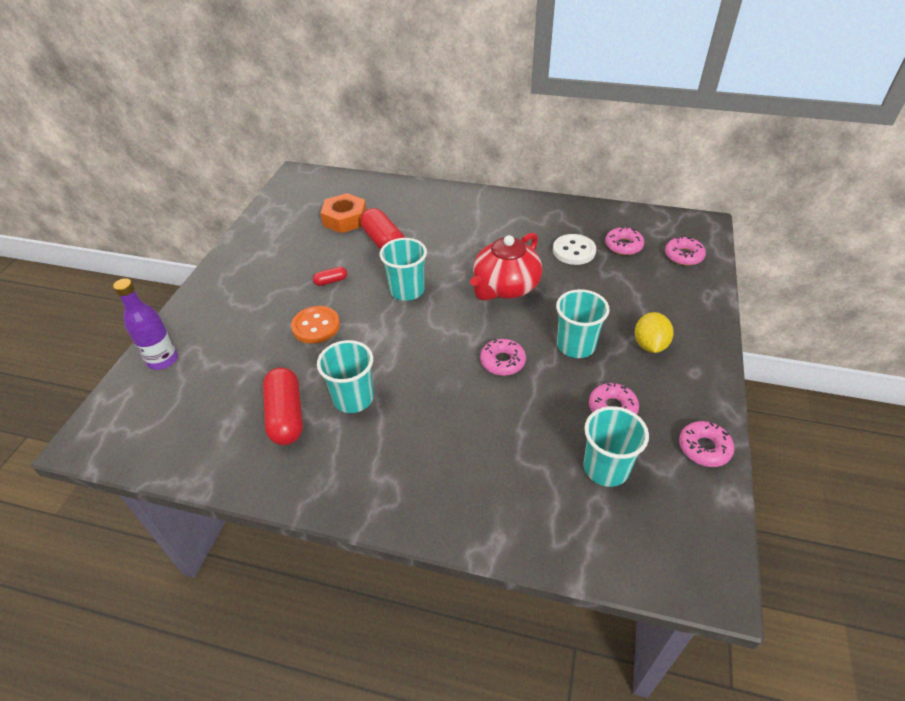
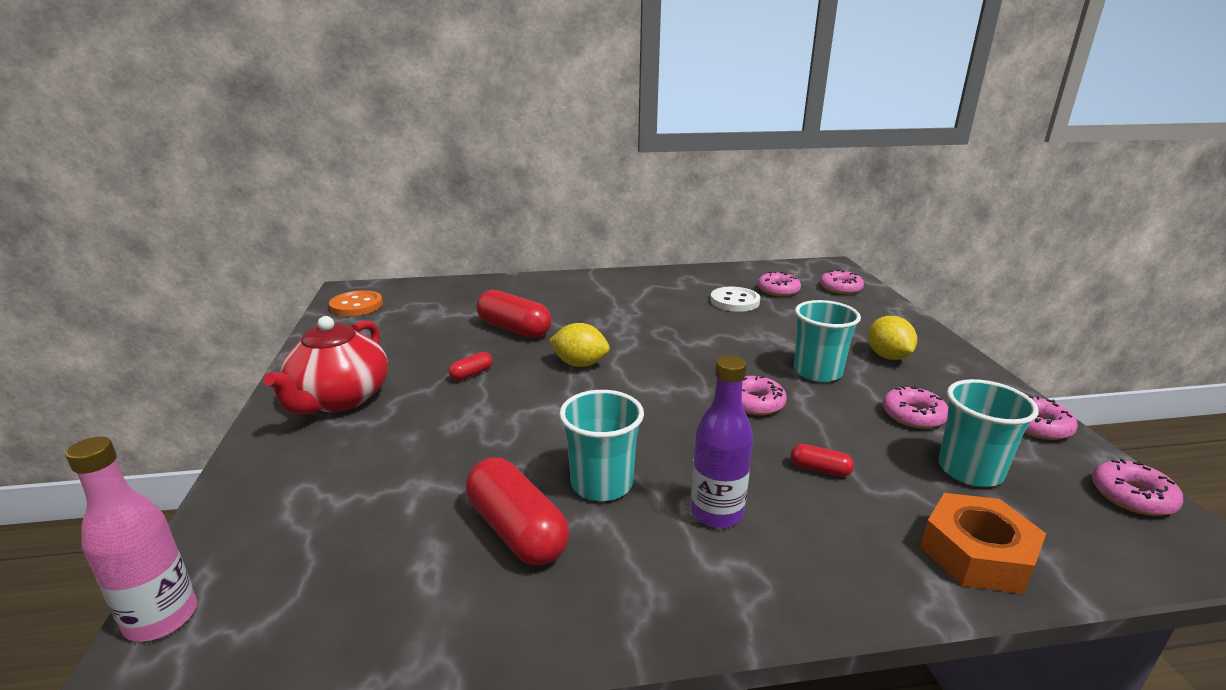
camera: 25 degrees left, 20 degrees down
purple bottle [113,278,178,370] -> purple bottle moved to [691,355,753,528]
orange button [291,306,340,344] -> orange button moved to [329,290,383,316]
orange nut [320,193,367,233] -> orange nut moved to [920,493,1046,594]
turquoise cup [380,238,427,301] -> yellow lemon [549,323,610,367]
red teapot [470,232,542,301] -> red teapot moved to [264,316,388,414]
none -> pink bottle [66,437,197,642]
none -> red capsule [791,444,854,477]
none -> pink donut [1092,459,1183,516]

